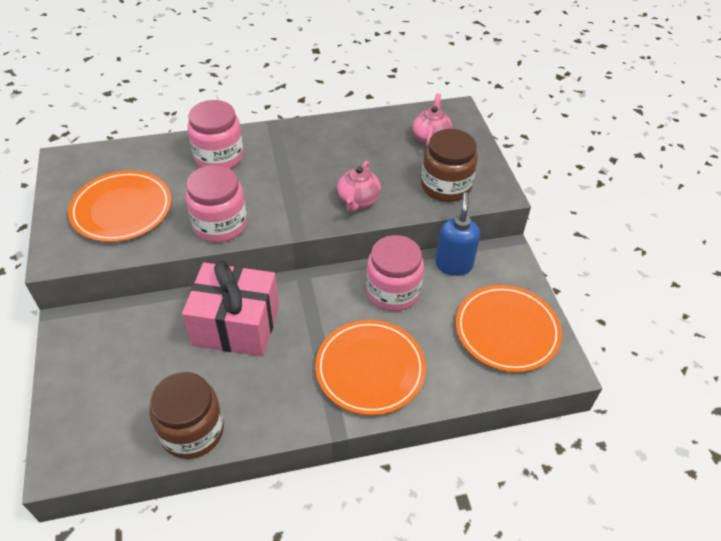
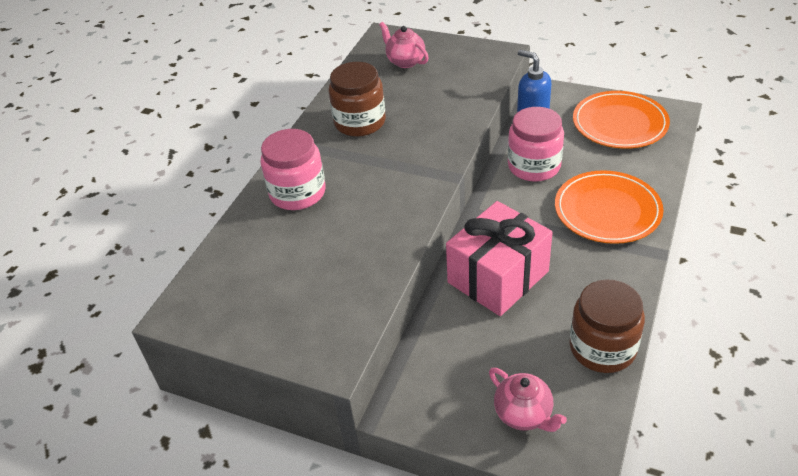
camera: 50 degrees left, 5 degrees down
orange plate [68,171,171,242] -> none
pink jar [185,165,247,242] -> none
pink teapot [337,161,381,212] -> pink teapot moved to [489,368,567,432]
brown jar [421,129,478,202] -> brown jar moved to [329,62,386,137]

